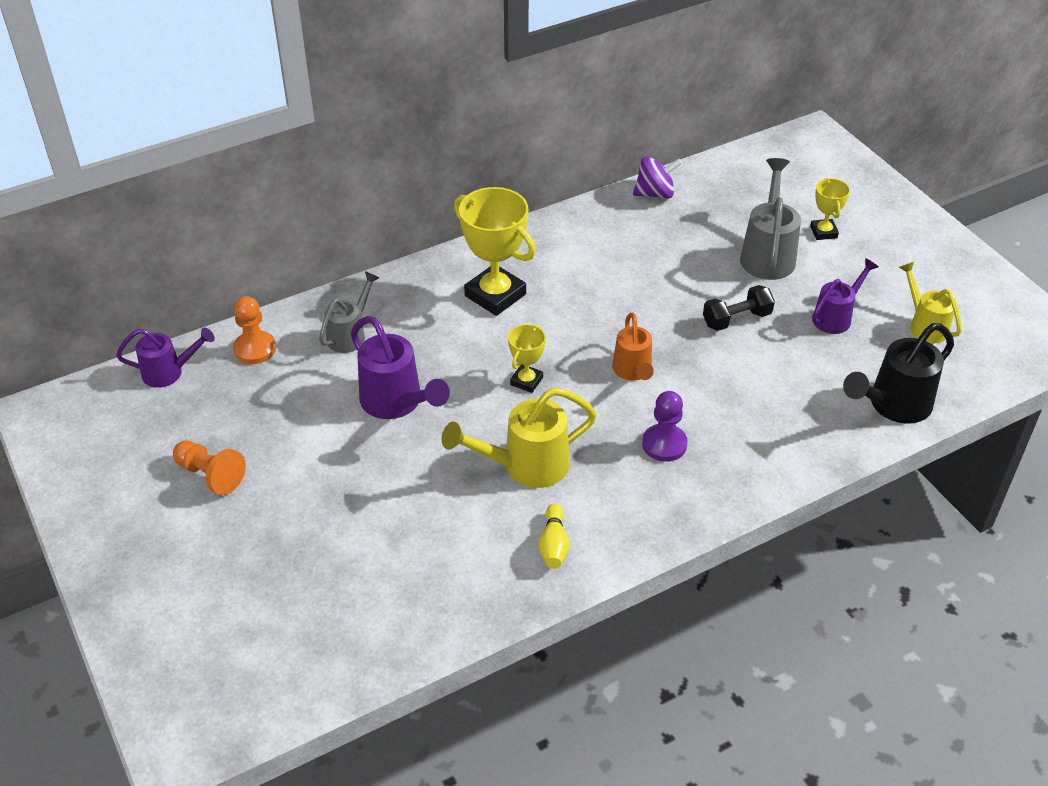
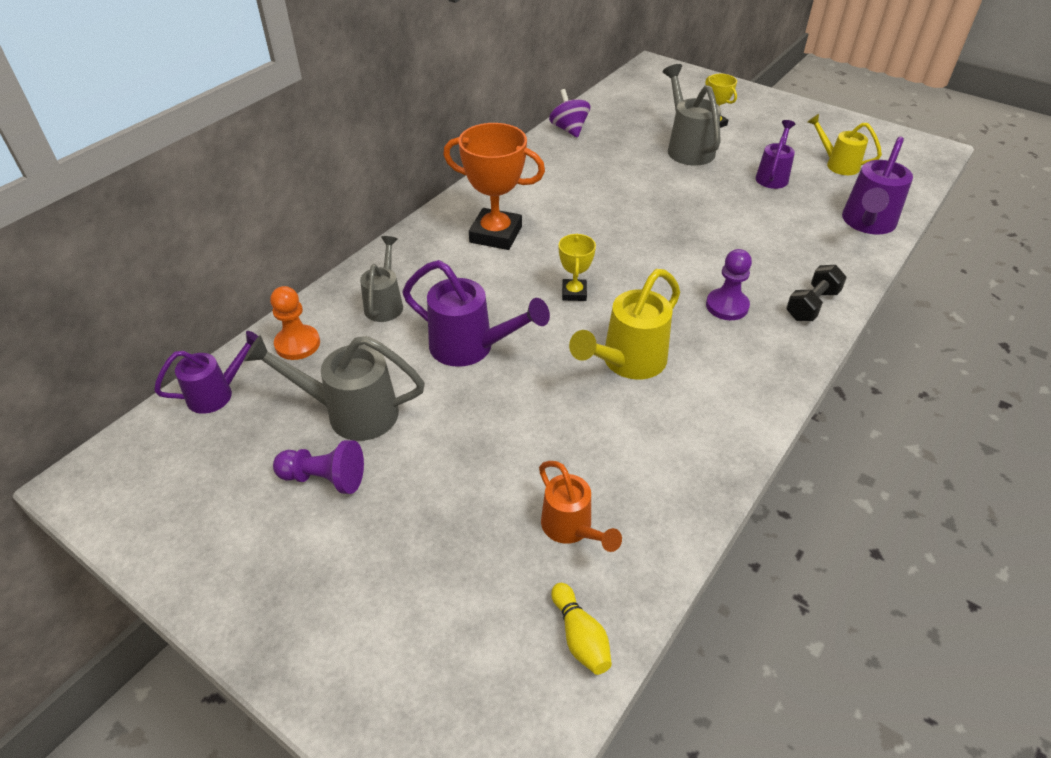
camera: 25 degrees left, 0 degrees up
orange pawn [173,441,246,495] -> purple pawn [273,440,364,494]
yellow trophy [454,187,536,316] -> orange trophy [443,123,545,250]
yellow bowling pin [538,504,570,569] -> yellow bowling pin moved to [551,583,612,675]
orange watering can [612,312,654,380] -> orange watering can moved to [539,461,622,552]
purple spinning top [633,157,682,199] -> purple spinning top turned 75 degrees counterclockwise [549,89,590,138]
black dumbbell [703,285,775,331] -> black dumbbell moved to [786,265,847,321]
black watering can [843,323,954,424] -> purple watering can [842,136,913,235]
none -> grey watering can [244,335,425,441]

